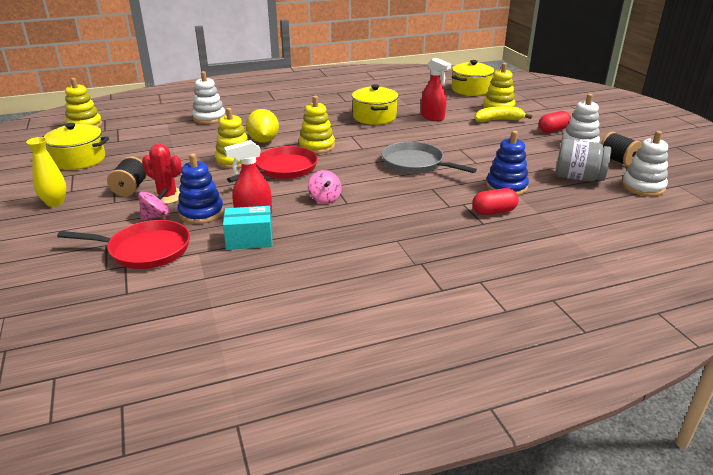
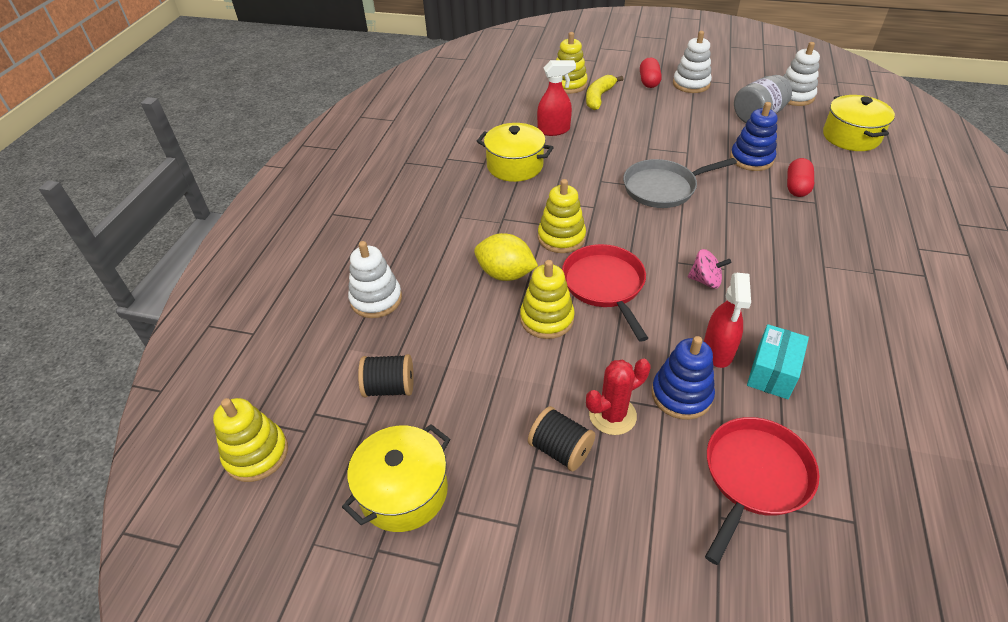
camera: 55 degrees left, 15 degrees up
yellow vase [26,137,67,207] -> none
pink spinning top [138,188,170,221] -> none
yellow pot [452,60,494,96] -> yellow pot moved to [823,95,895,151]
black spool [601,132,642,166] -> black spool moved to [358,354,414,397]

